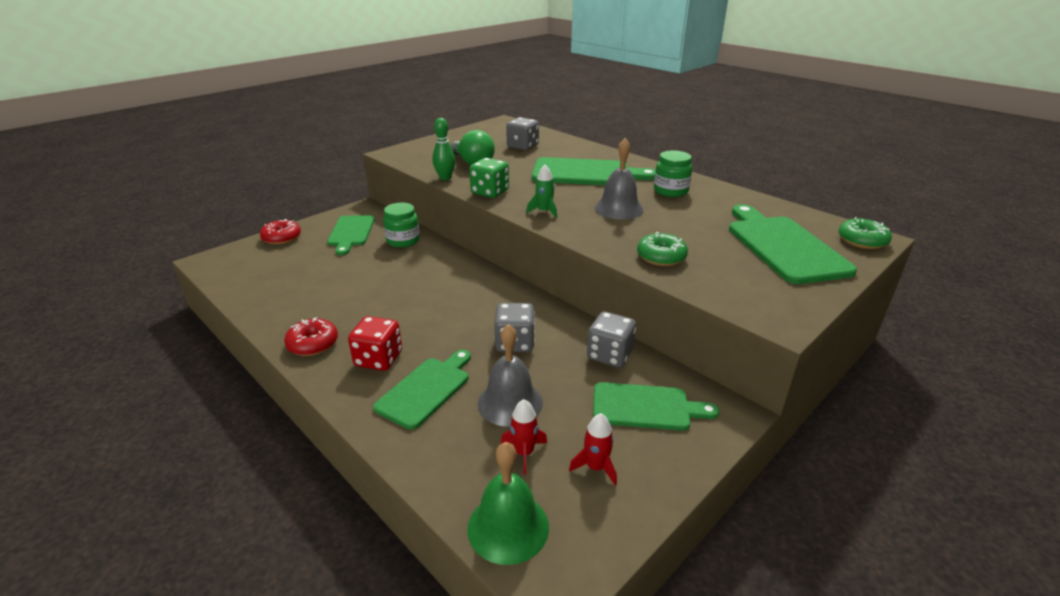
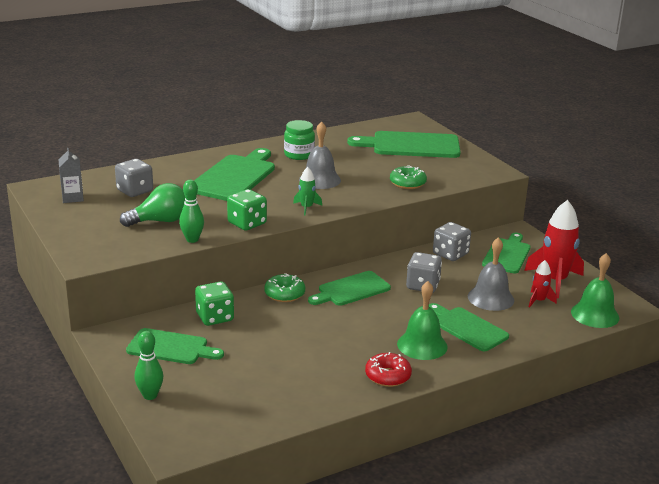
camera: 75 degrees left, 5 degrees down
red donut [260,219,301,245] -> green bowling pin [135,331,163,400]
red dice [348,316,402,371] -> green bell [397,281,448,360]
green jar [383,203,420,248] -> green dice [195,281,234,326]
red rocket [569,413,617,485] -> red rocket [524,200,584,298], size x1.98
green donut [839,217,892,249] -> green donut moved to [264,273,305,302]
none -> grey carton [58,148,84,203]
none -> green cutting board [308,271,391,306]

